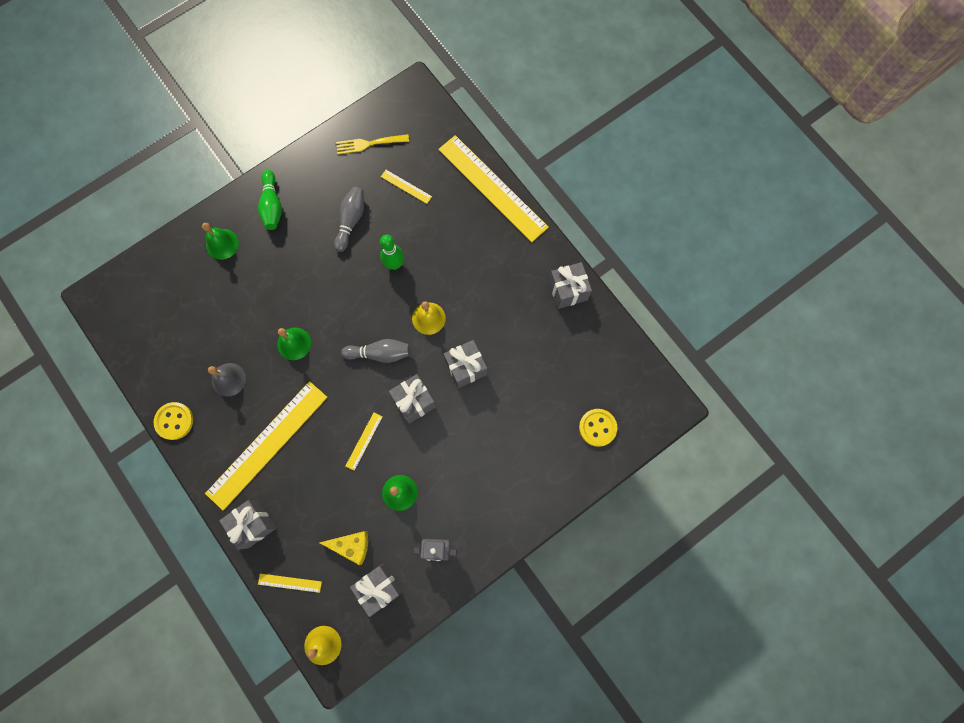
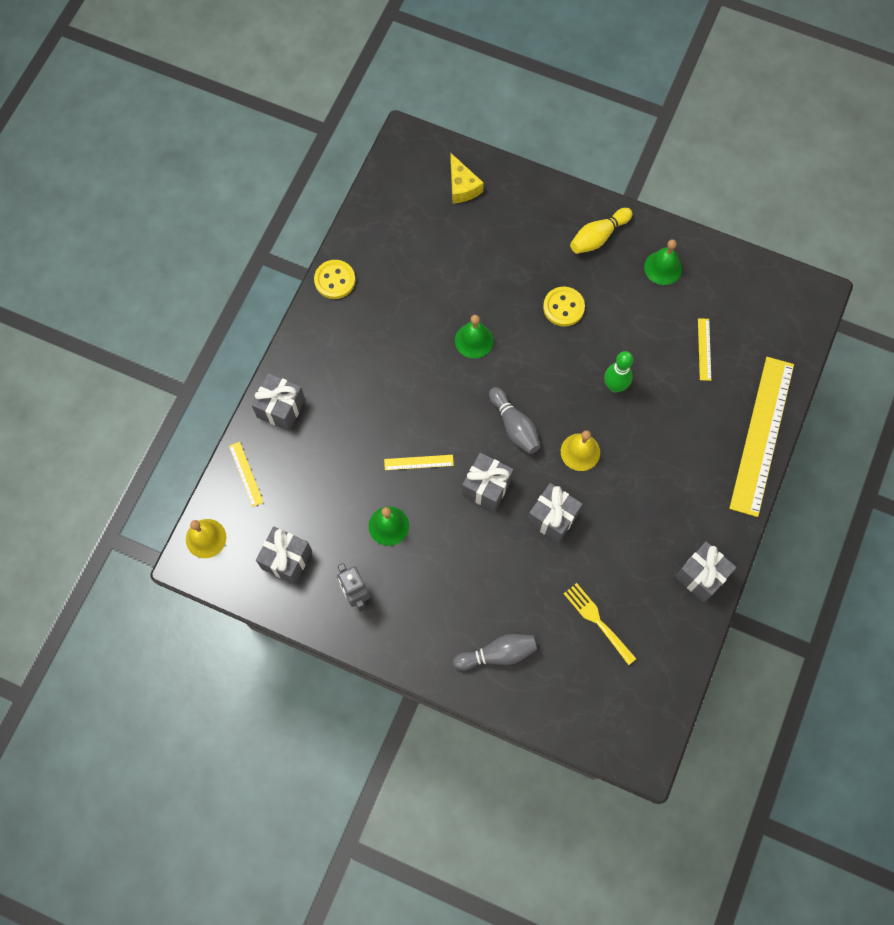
camera: 60 degrees right, 5 degrees down
green bell [202,223,239,260] -> green bell moved to [644,239,682,285]
yellow ruler [205,381,328,510] -> none
grey bell [208,363,246,397] -> none
green bowling pin [258,170,282,230] -> yellow bowling pin [570,208,632,254]
yellow cheese [319,531,368,565] -> yellow cheese moved to [451,153,484,203]
grey bowling pin [334,187,364,252] -> grey bowling pin moved to [453,634,537,670]
yellow fork [336,134,409,154] -> yellow fork moved to [564,583,637,665]
yellow button [579,409,617,447] -> yellow button moved to [543,286,585,327]

